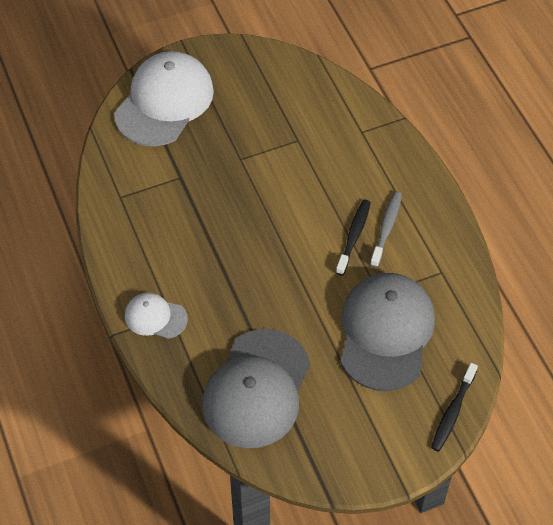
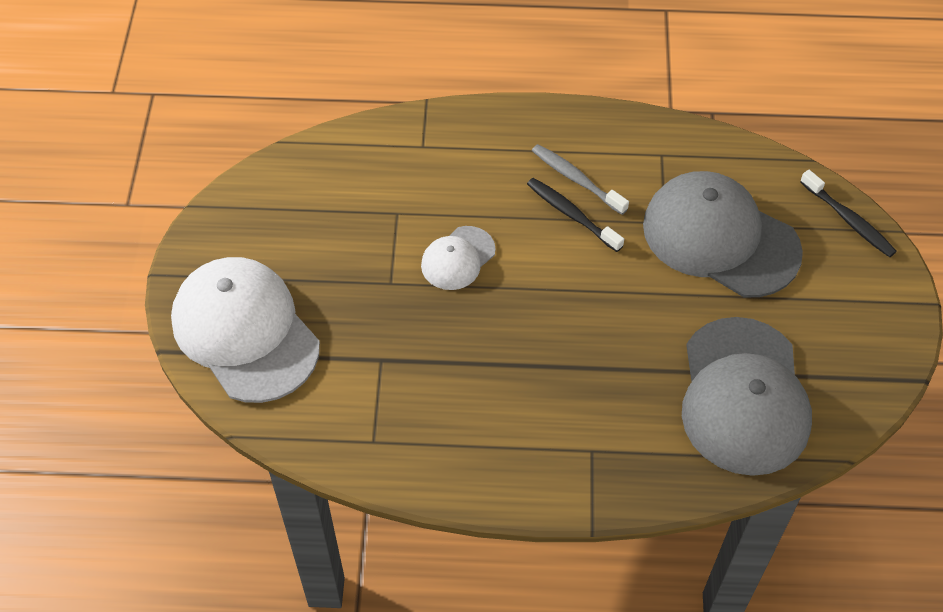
camera: 65 degrees left, 0 degrees up
white cap [125,293,188,339] -> white cap moved to [421,226,496,290]
grey cap [202,329,310,448] -> grey cap turned 45 degrees clockwise [682,317,812,476]

